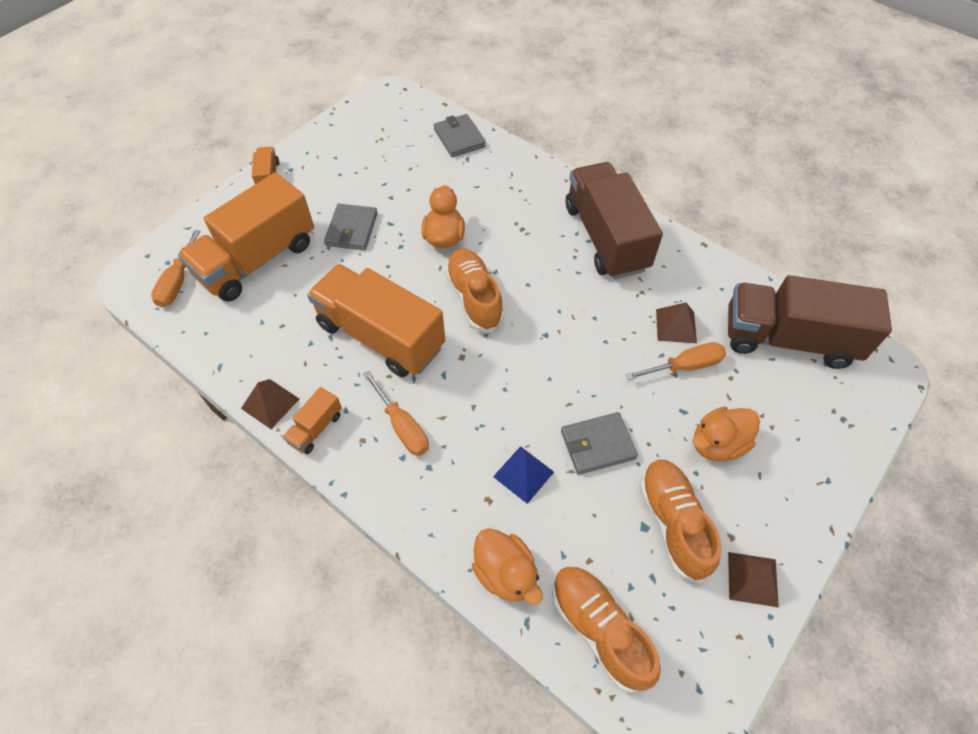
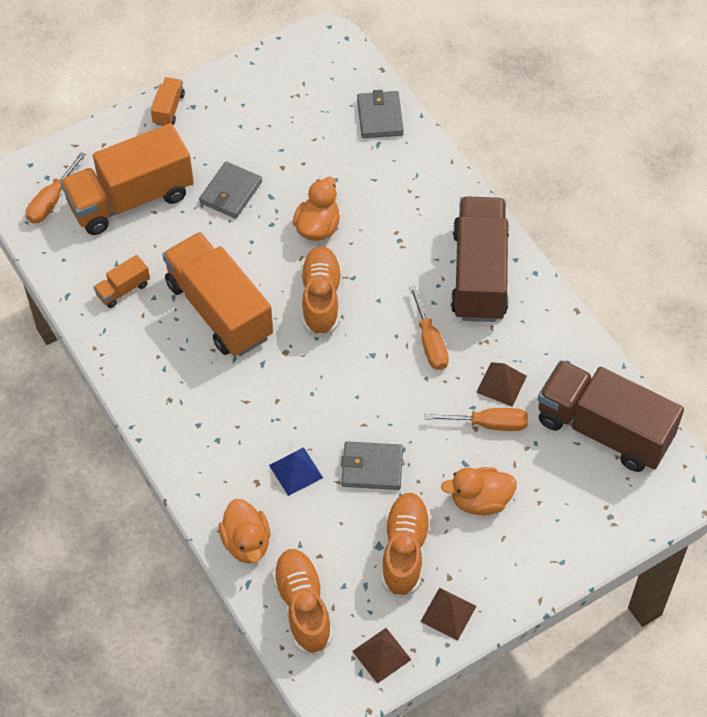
camera: 20 degrees right, 0 degrees up
brown pyramid [241,379,299,429] -> brown pyramid moved to [352,628,412,684]
orange truck [283,387,342,454] -> orange truck moved to [93,255,150,308]
orange screwdriver [363,371,429,456] -> orange screwdriver moved to [409,285,449,370]

